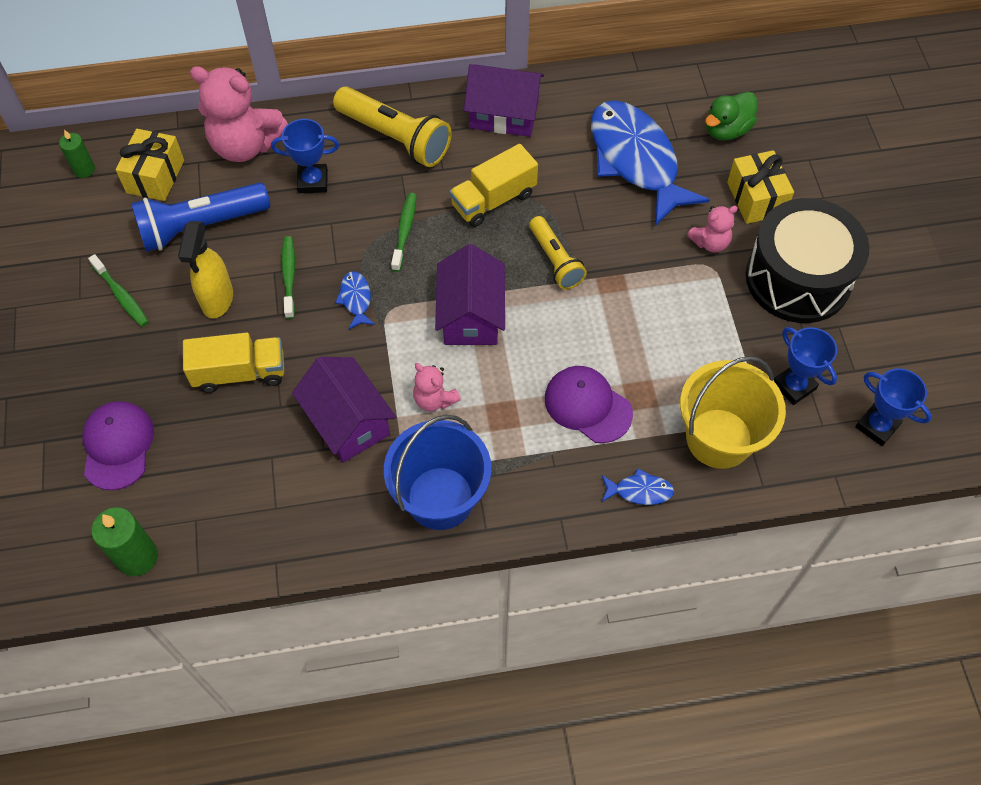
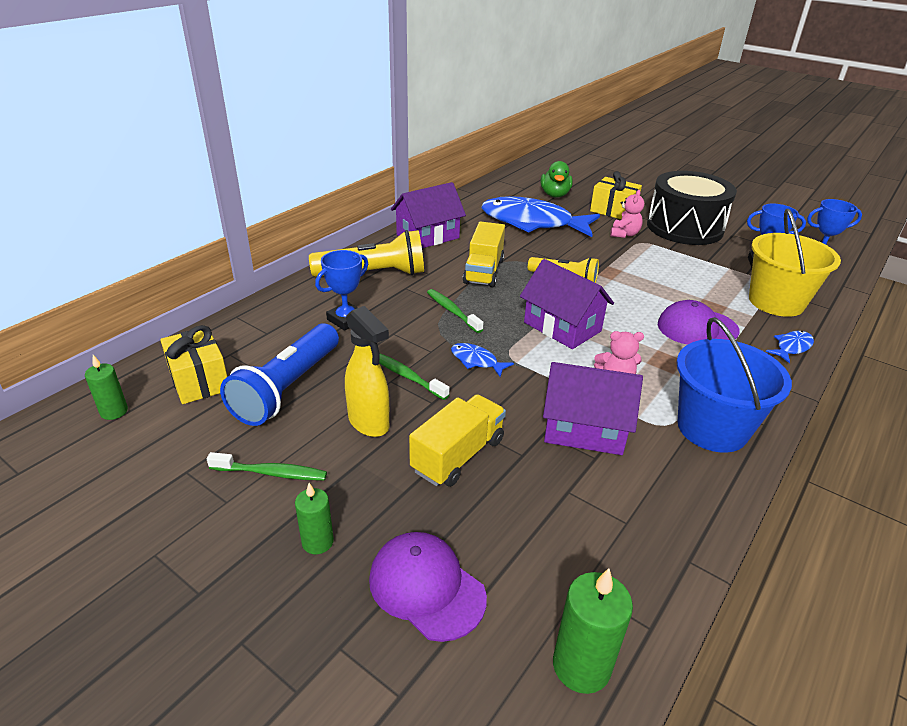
camera: 45 degrees left, 25 degrees down
pink teddy bear [190,66,288,162] -> none
none -> green candle [295,483,334,554]

